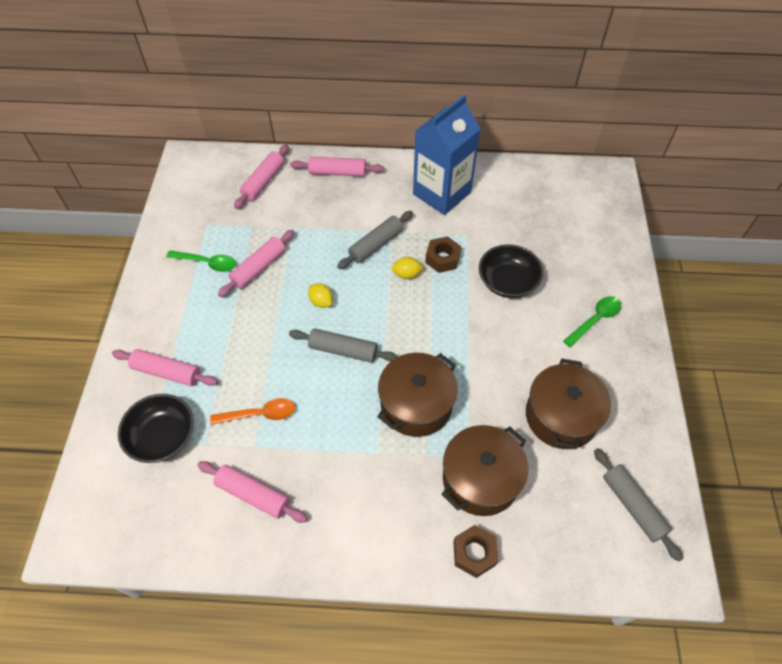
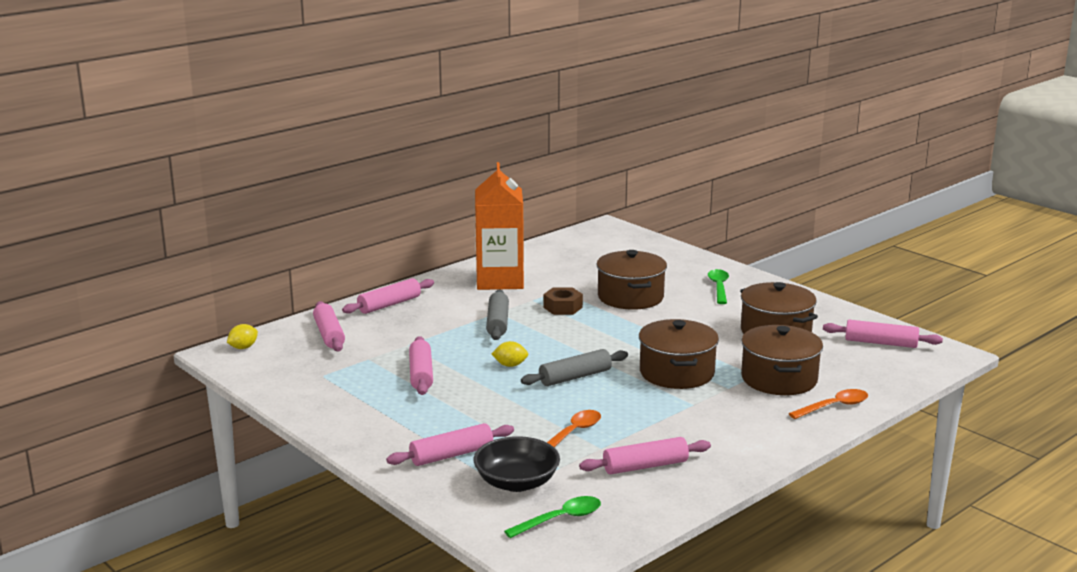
camera: 45 degrees left, 35 degrees down
green spoon [166,250,236,272] -> green spoon moved to [504,496,601,538]
yellow lemon [391,257,423,279] -> yellow lemon moved to [227,324,258,349]
blue carton [413,95,481,215] -> orange carton [475,162,524,290]
brown nut [453,525,499,578] -> orange spoon [789,389,868,419]
black bowl [479,244,544,298] -> brown pot [596,250,667,310]
grey rolling pin [594,448,683,562] -> pink rolling pin [823,320,943,348]

